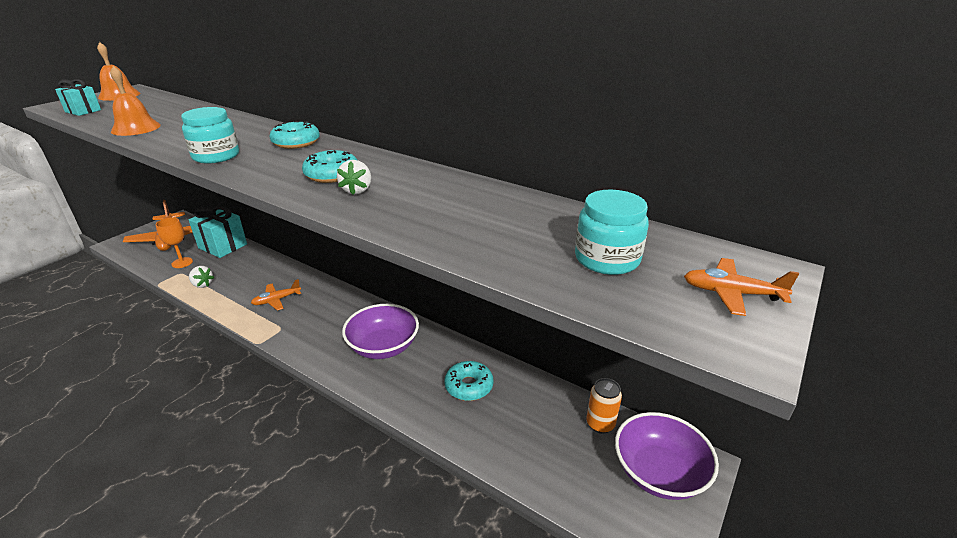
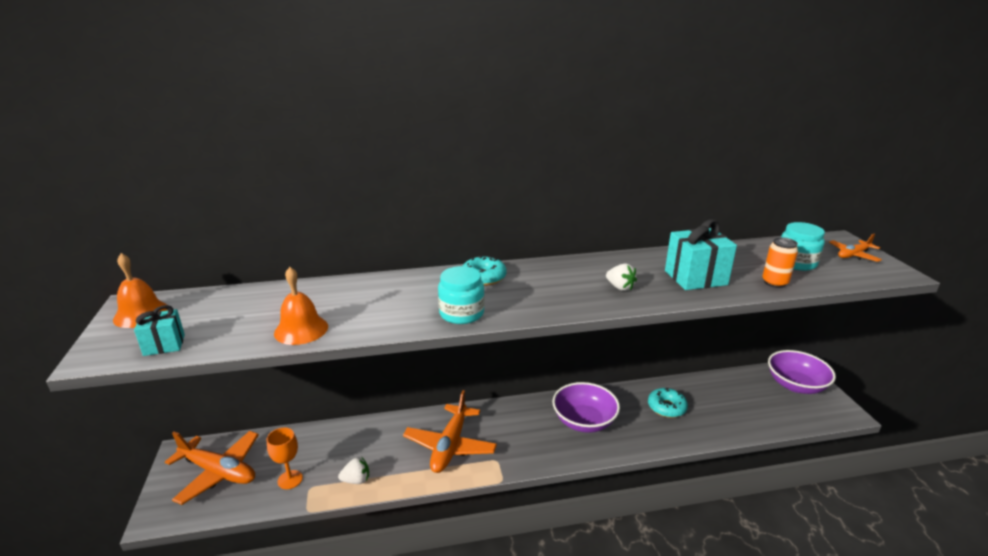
camera: 45 degrees left, 5 degrees down
turquoise gift [189,206,247,258] -> turquoise gift moved to [665,219,737,290]
orange plane [251,279,301,311] -> orange plane [403,390,497,473], size x1.85
turquoise donut [302,150,357,183] -> none
orange can [586,378,622,434] -> orange can moved to [762,237,798,288]

